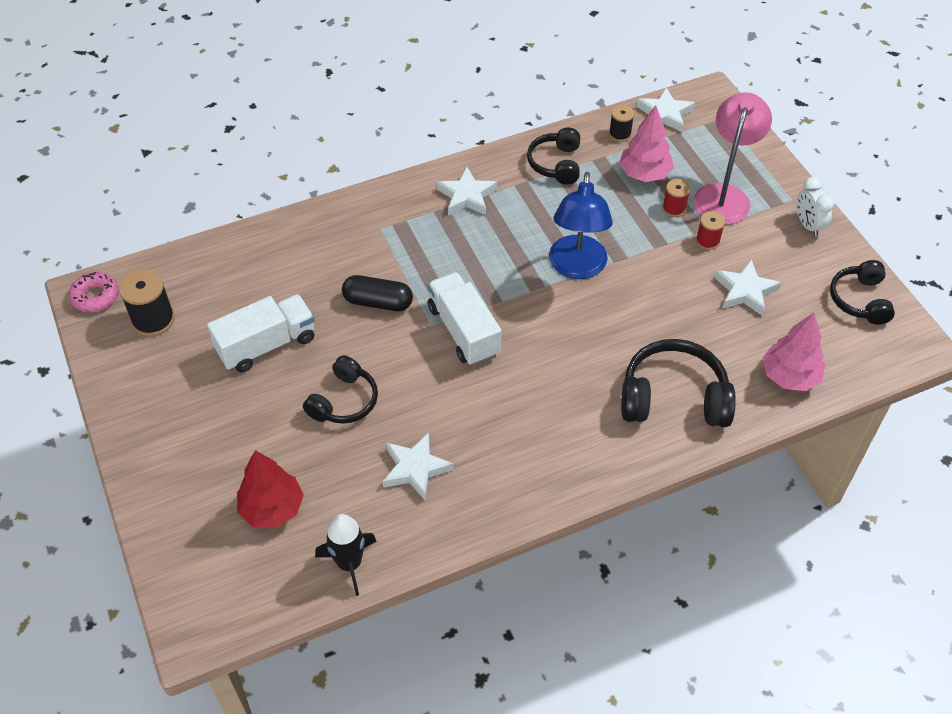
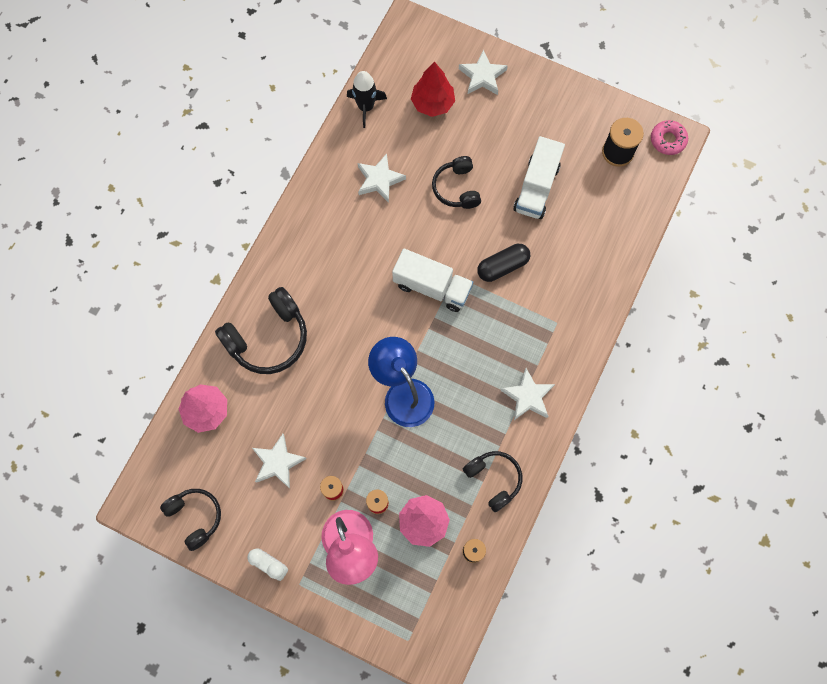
camera: 140 degrees right, 20 degrees up
white star [636,87,695,133] -> white star moved to [459,49,508,95]

